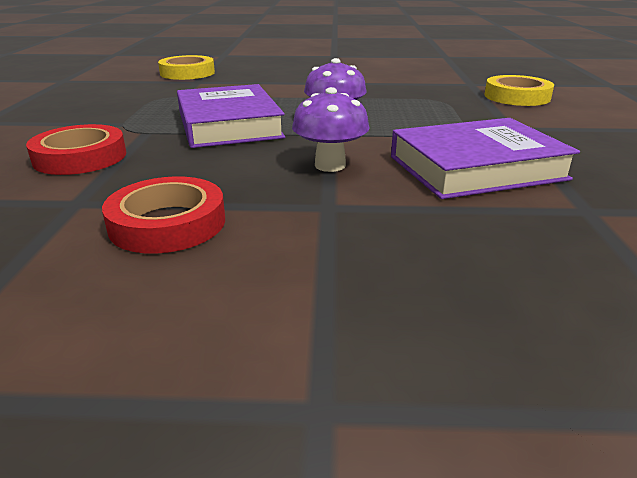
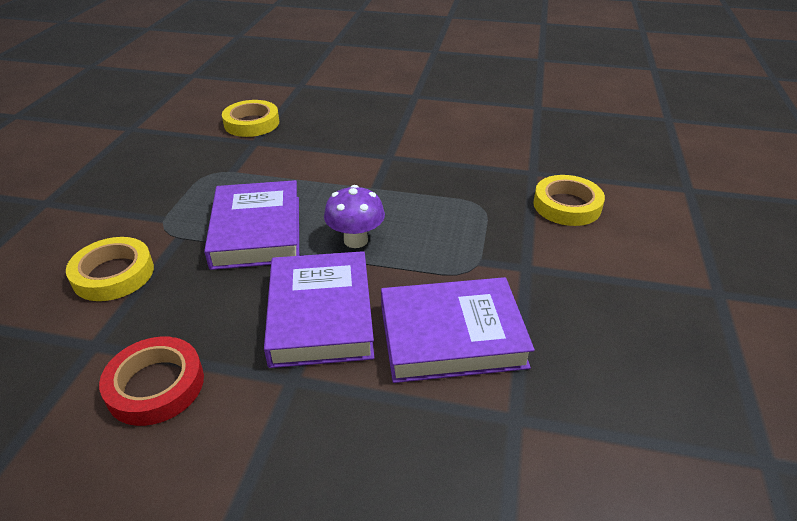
camera: 10 degrees right, 10 degrees up
red tape [26,124,126,175] -> yellow tape [66,237,154,301]
purple mushroom [292,87,370,172] -> purple book [264,251,374,368]

